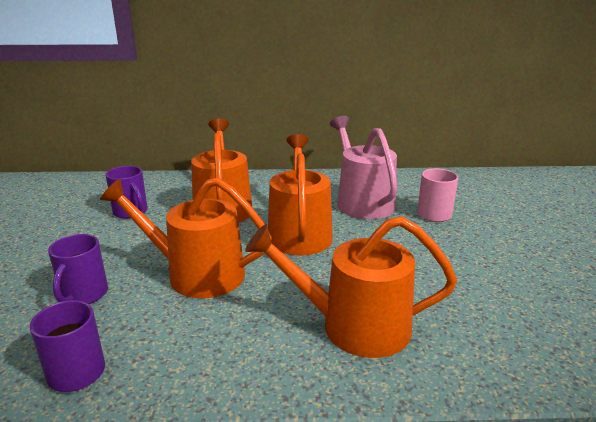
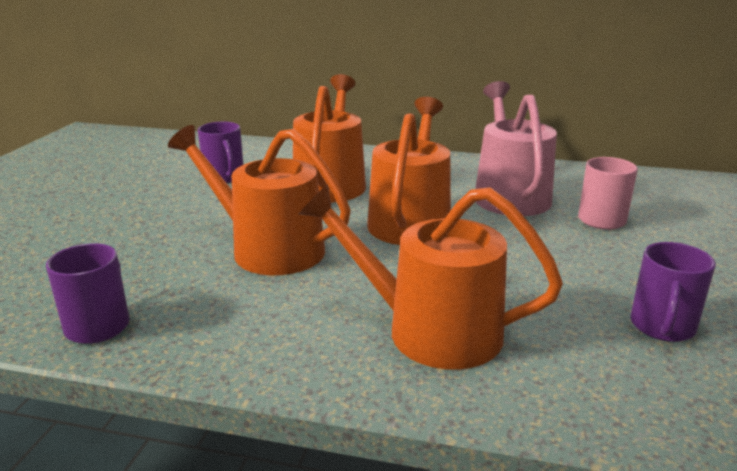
camera: 15 degrees right, 0 degrees up
purple mug [48,234,108,304] -> purple mug moved to [630,242,716,342]

